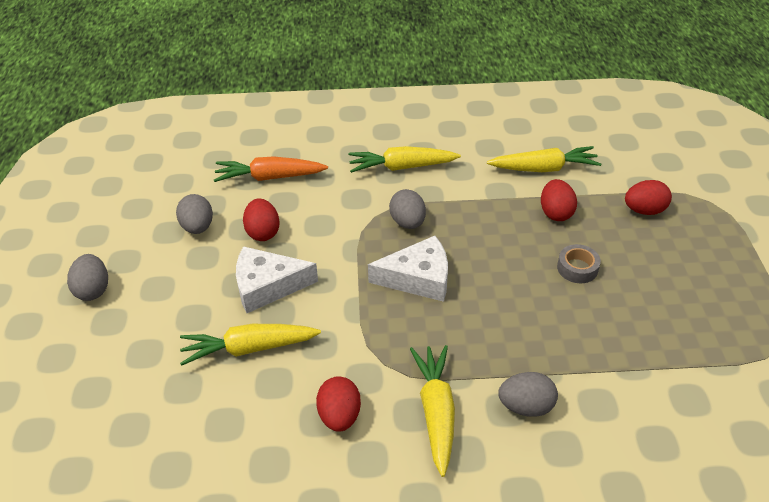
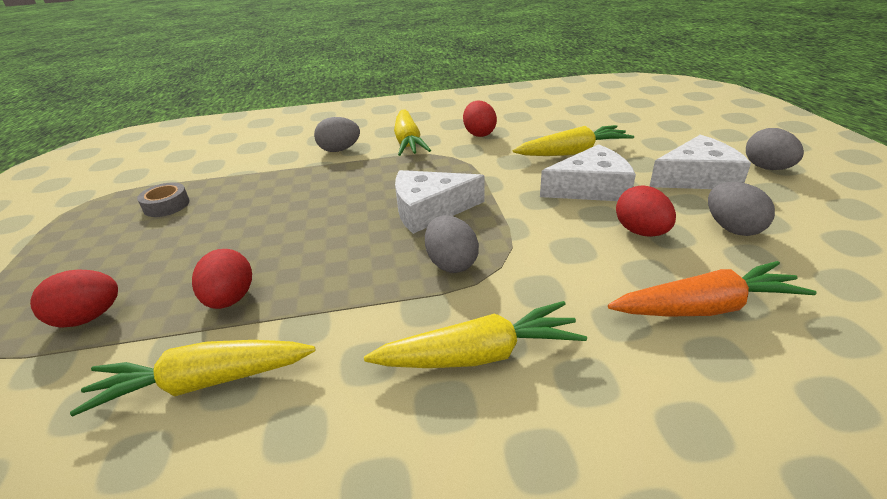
camera: 175 degrees right, 10 degrees down
grey tape [557,244,601,283] -> grey tape moved to [137,183,190,217]
none -> white cheese [650,135,751,189]

